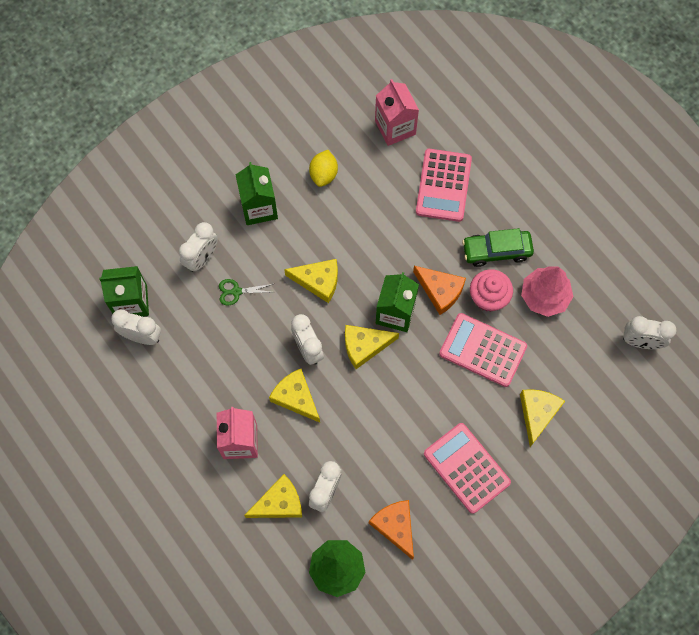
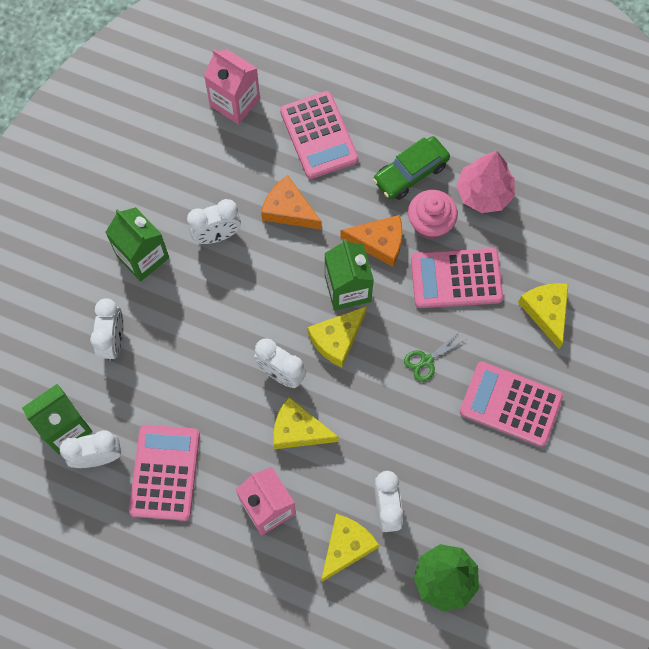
camera: 30 degrees left, 0 degrees up
green scissors [219,279,274,305] -> green scissors moved to [404,331,467,382]
yellow cheese [284,259,338,303] -> none
yellow lemon [309,150,338,187] -> none
orange cheese [369,500,414,560] -> orange cheese moved to [261,175,322,230]
white clock [623,316,676,349] -> white clock moved to [187,199,241,244]
none -> pink calculator [129,425,200,521]

